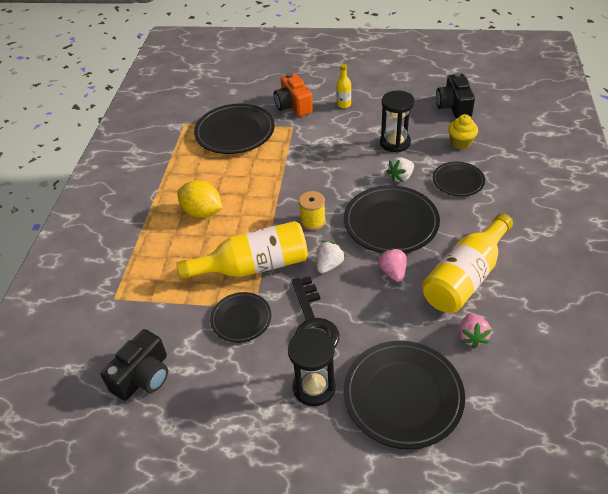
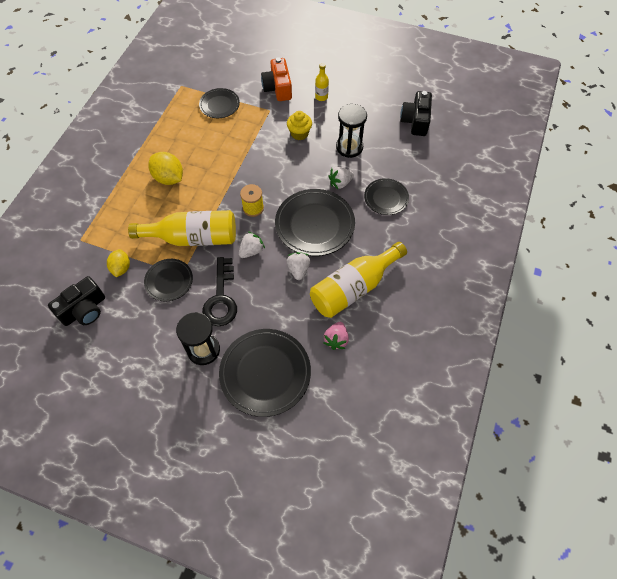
camera: 10 degrees right, 15 degrees up
black plate [194,104,275,154] -> black plate [199,88,240,118], size x0.57
pink strawberry [377,248,407,282] -> white strawberry [287,252,310,280]
yellow cupcake [448,114,478,150] -> yellow cupcake moved to [287,111,312,140]
none -> yellow lemon [107,249,130,277]

